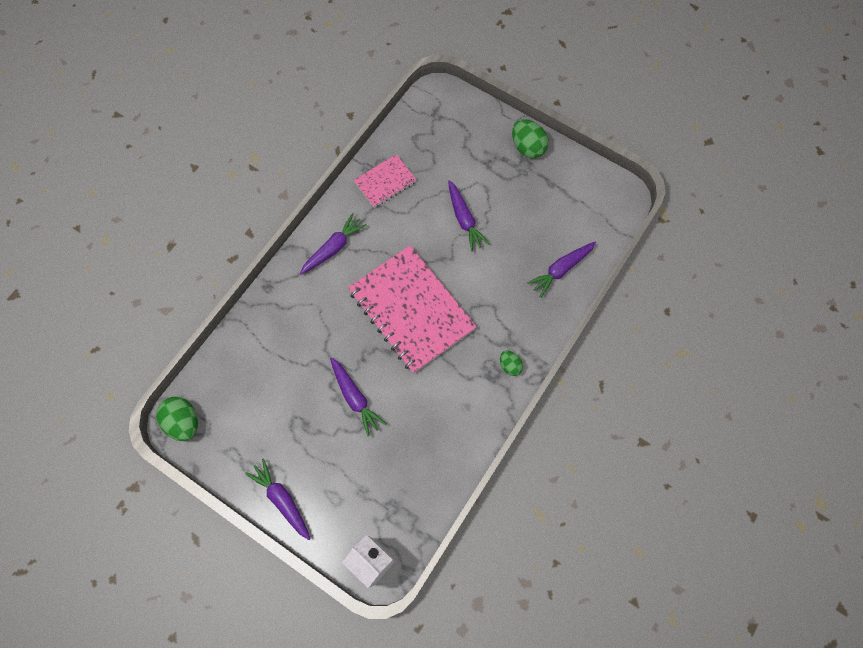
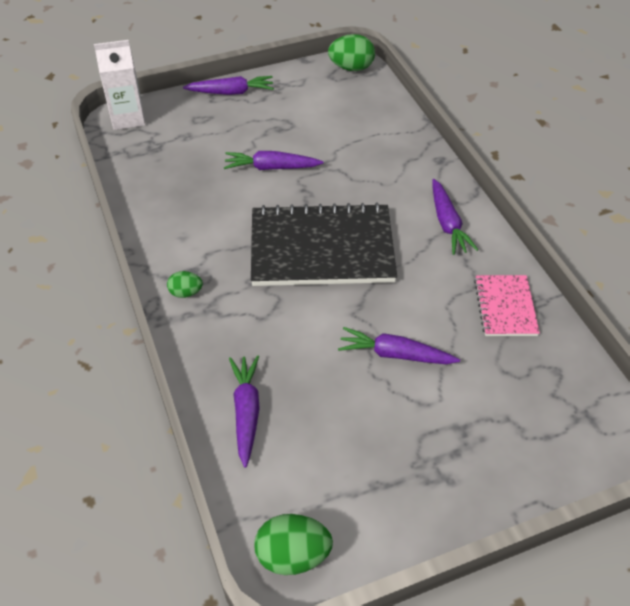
camera: 125 degrees right, 20 degrees down
pink notebook [348,245,477,374] -> black notebook [251,202,397,286]
green egg [512,119,549,158] -> green egg moved to [254,514,333,575]

